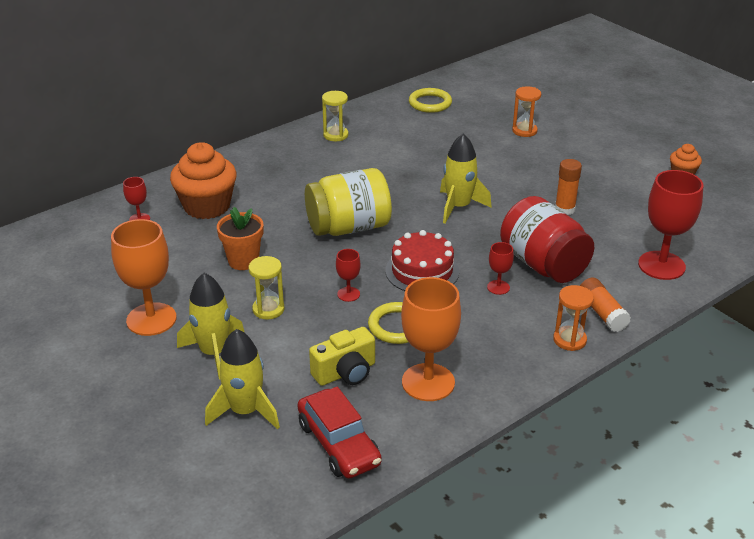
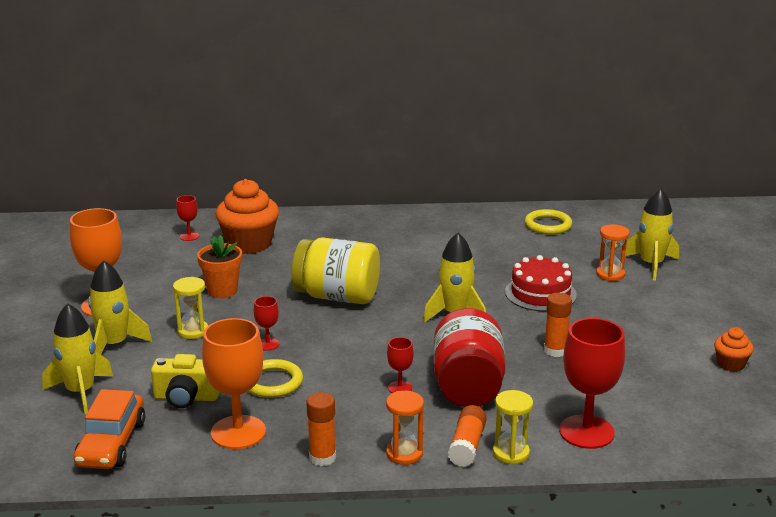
camera: 35 degrees right, 10 degrees down
red car [297,387,382,479] -> orange car [74,389,145,469]
yellow hourglass [322,91,348,141] -> yellow hourglass moved to [493,390,533,465]
red cake [385,230,459,291] -> red cake moved to [505,255,577,312]
none -> orange glue stick [306,392,336,466]
none -> yellow rocket [625,188,679,281]

